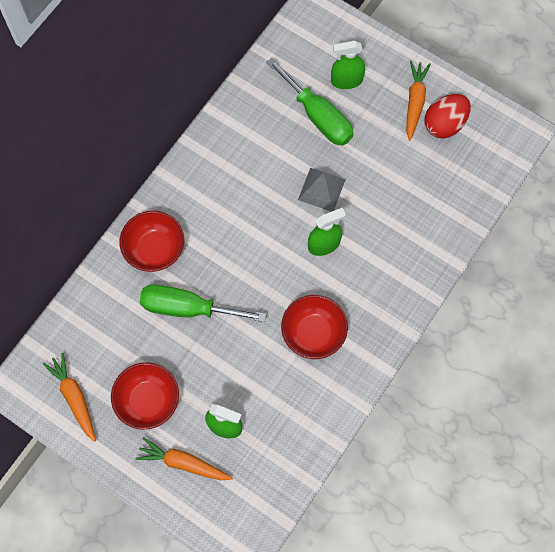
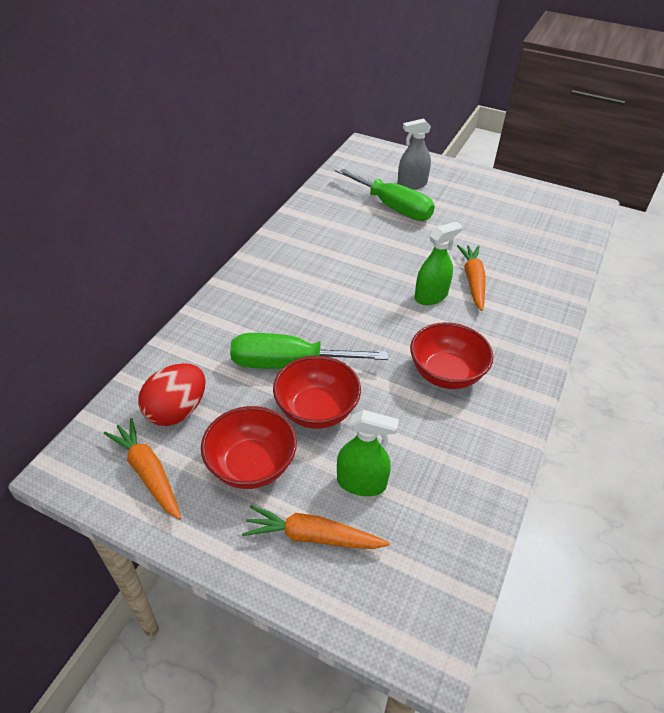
camera: 10 degrees left, 25 degrees down
red bowl [119,211,184,272] -> red bowl moved to [273,356,361,429]
grey pyramid [298,168,346,212] -> none
green spray bottle [331,41,365,89] -> grey spray bottle [397,118,431,189]
orange carrot [406,61,431,141] -> orange carrot moved to [457,245,486,311]
red egg [425,94,471,138] -> red egg moved to [138,363,205,426]

